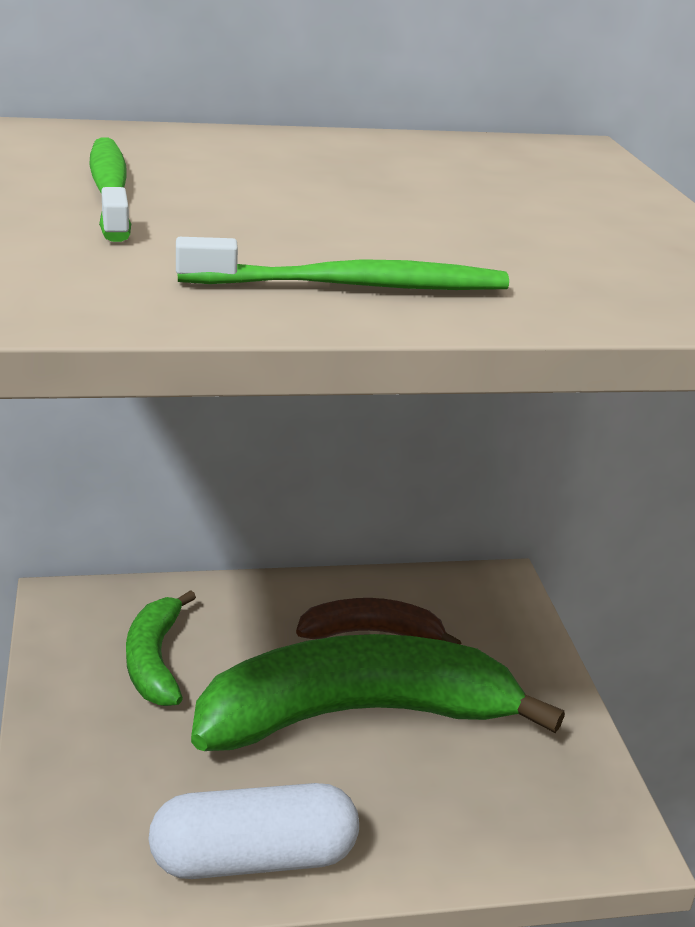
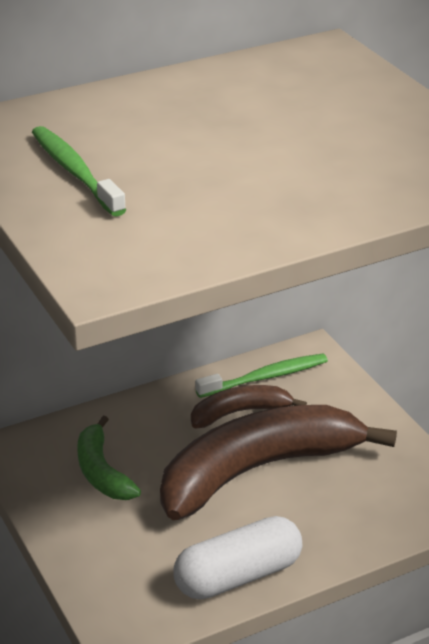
camera: 15 degrees left, 5 degrees up
green toothbrush [176,237,509,290] -> green toothbrush moved to [195,354,328,398]
green banana [191,634,565,751] -> brown banana [160,405,397,520]

